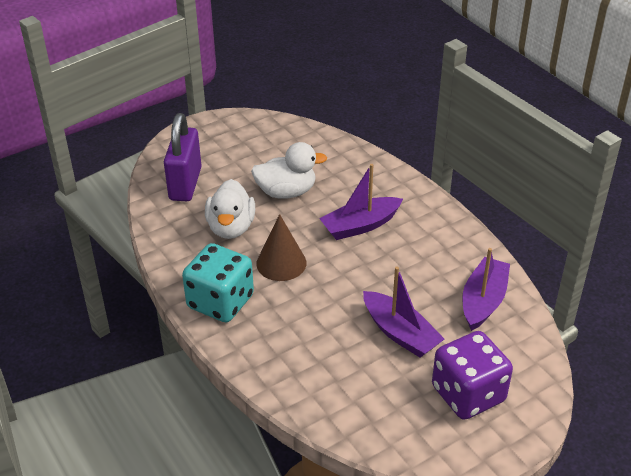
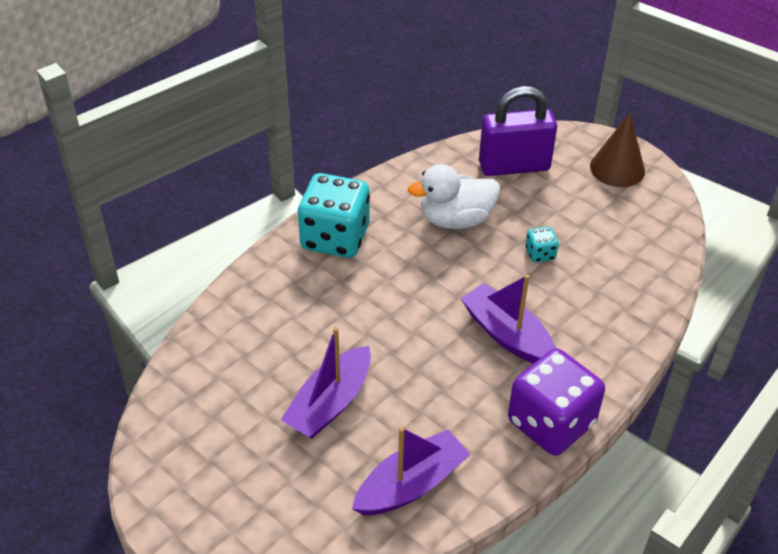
camera: 75 degrees right, 5 degrees up
white duck [251,142,327,199] -> turquoise dice [526,226,559,263]
brown cone [256,214,307,281] -> brown cone moved to [590,113,645,187]
purple dice [432,331,513,420] -> purple dice moved to [508,348,605,456]
purple boat [462,248,510,331] -> purple boat turned 45 degrees counterclockwise [352,427,470,515]

